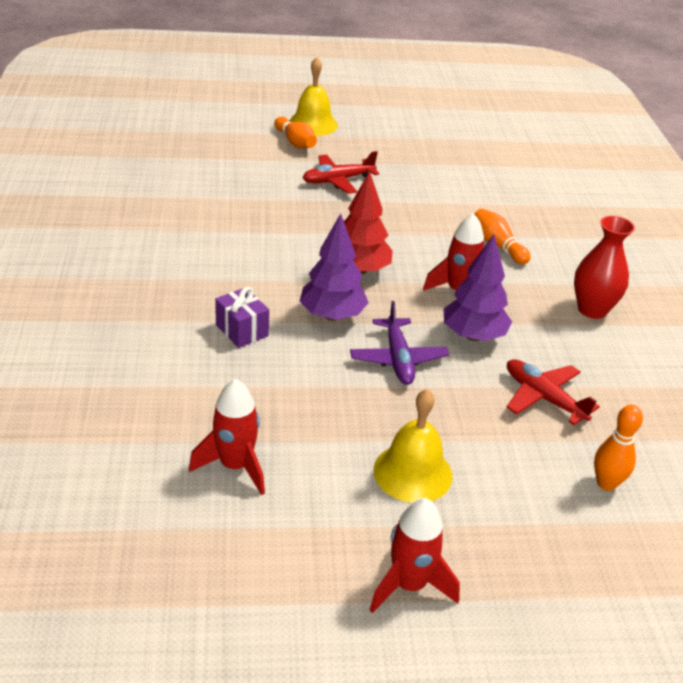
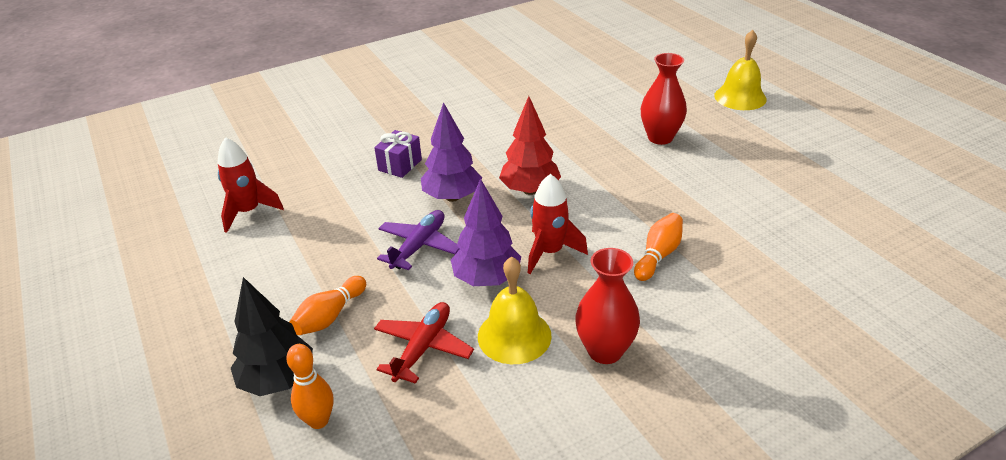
camera: 70 degrees right, 0 degrees up
orange bowling pin [275,117,317,148] -> orange bowling pin moved to [289,276,366,335]
red plane [303,151,379,194] -> red vase [641,53,687,145]
purple plane [350,301,449,385] -> purple plane turned 150 degrees clockwise [377,210,460,270]
red rocket [370,498,460,613] -> none
yellow bell [373,389,453,503] -> yellow bell moved to [478,257,552,364]
none -> black tree [231,277,313,396]

